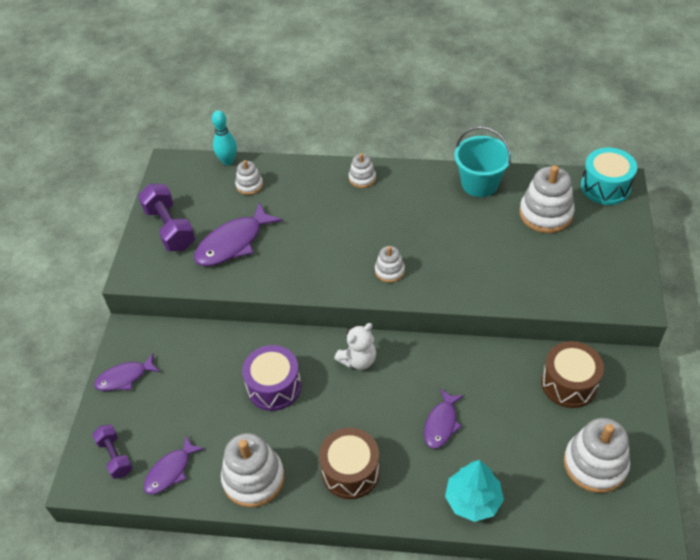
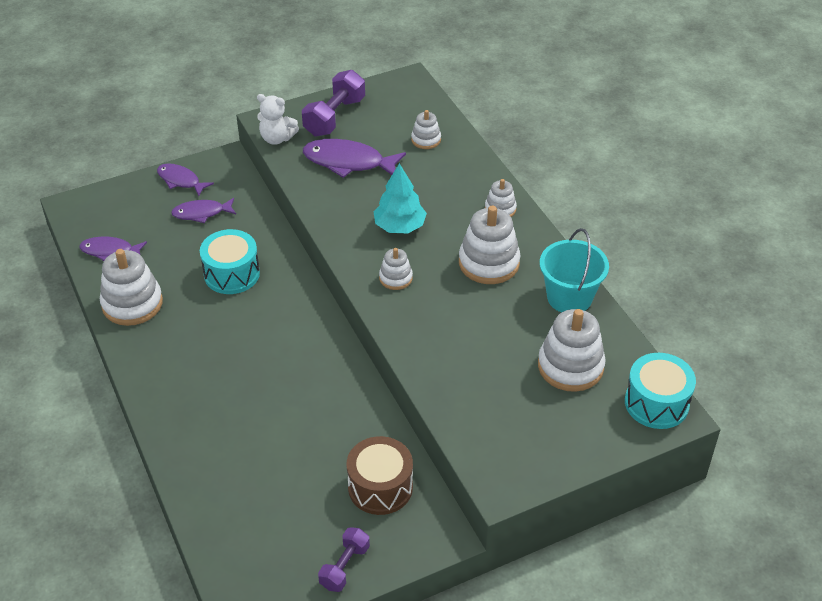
camera: 55 degrees right, 5 degrees down
purple dumbbell [92,424,133,479] -> purple dumbbell moved to [318,527,370,592]
turquoise bowling pin [212,110,237,165] -> none
purple drum [242,345,301,411] -> turquoise drum [200,229,260,294]
brown drum [319,428,380,499] -> none
white teddy bear [334,323,376,370] -> white teddy bear moved to [257,94,299,145]
purple fish [424,388,464,449] -> purple fish moved to [171,198,236,223]
turquoise tree [445,460,504,522] -> turquoise tree moved to [373,163,427,234]
white stacking toy [564,418,630,493] -> white stacking toy moved to [459,206,520,284]

